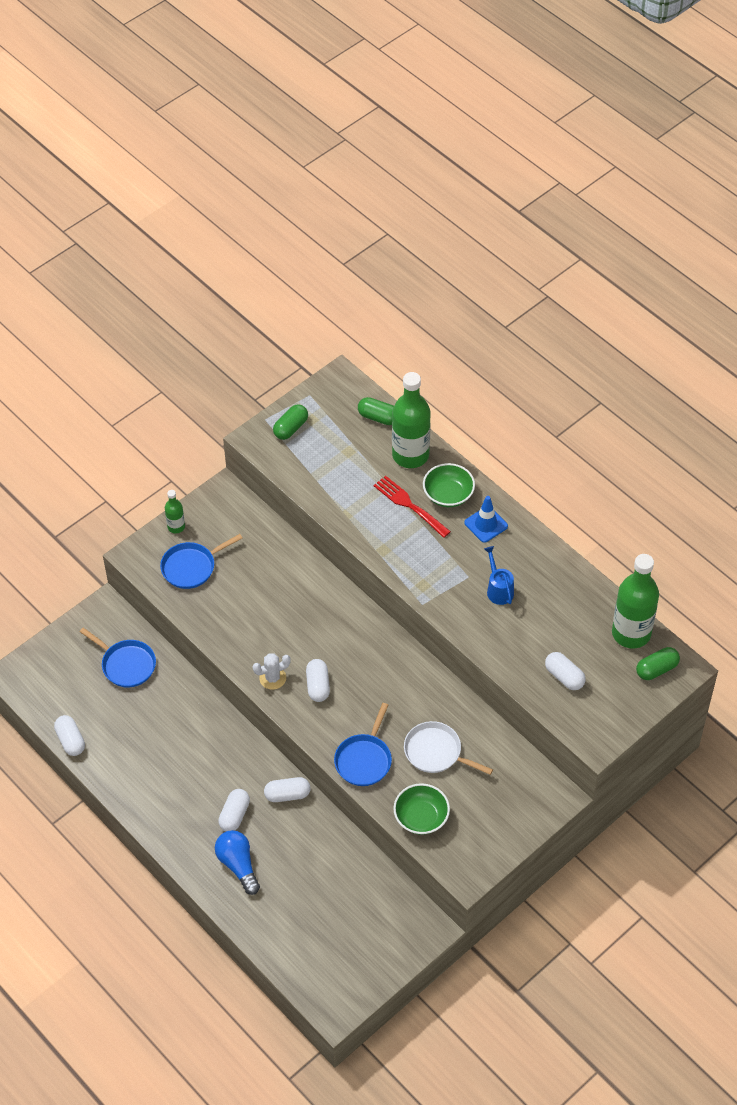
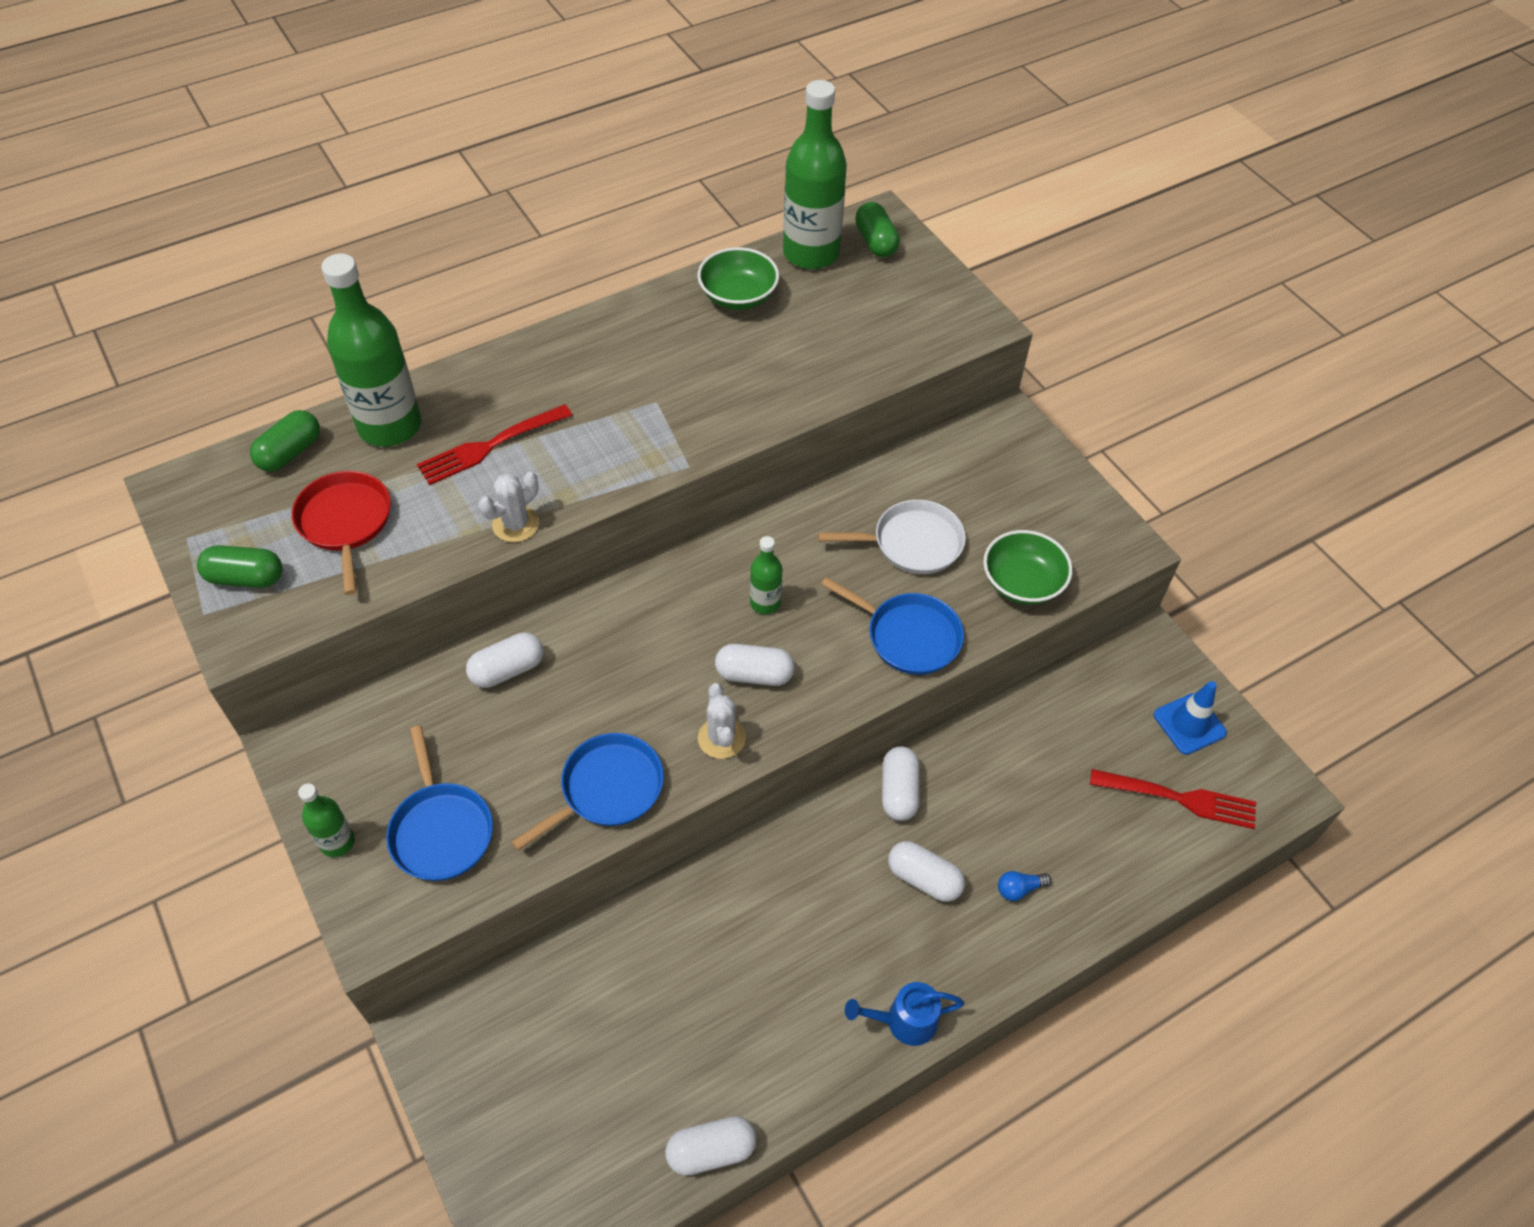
camera: 80 degrees left, 0 degrees up
blue pan [80,628,156,687] -> blue pan moved to [511,733,664,851]
blue light bulb [215,830,260,895] -> blue light bulb [998,871,1051,901], size x0.49
green capsule [273,404,308,440] -> green capsule turned 45 degrees counterclockwise [197,545,283,588]
white pan [404,721,493,775] -> white pan turned 135 degrees counterclockwise [818,500,966,574]
green bowl [423,463,475,507] -> green bowl moved to [698,247,779,310]
blue traffic cone [464,496,508,543] -> blue traffic cone moved to [1154,681,1227,755]
blue watering can [484,546,514,605] -> blue watering can moved to [845,982,964,1046]
white capsule [545,652,586,690] -> white capsule moved to [466,632,544,688]
none -> red pan [292,471,391,595]
none -> white cactus [478,472,539,542]
none -> green bottle [750,536,782,614]
none -> red fork [1090,769,1256,829]

